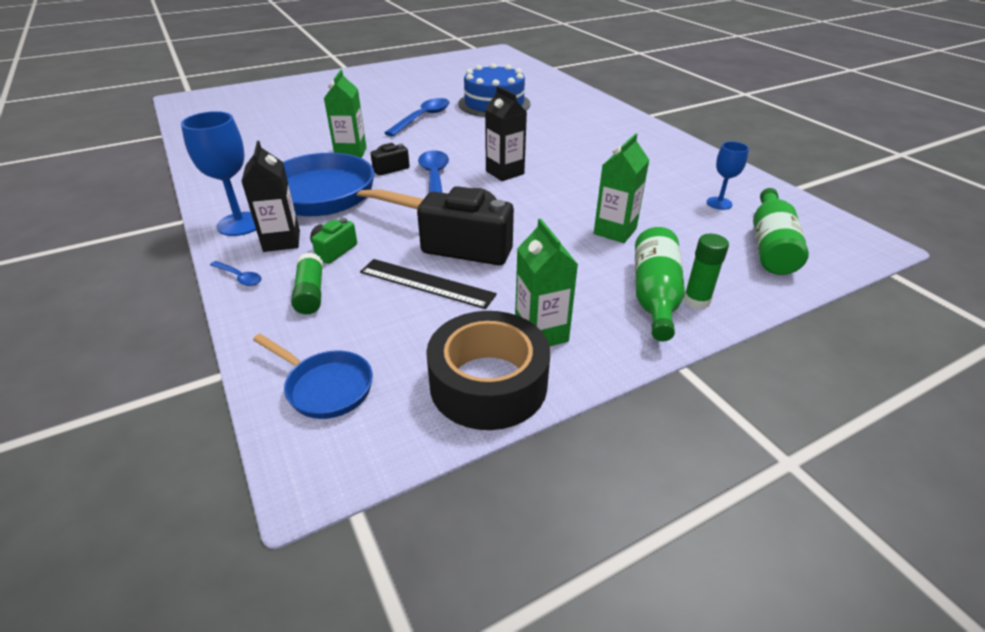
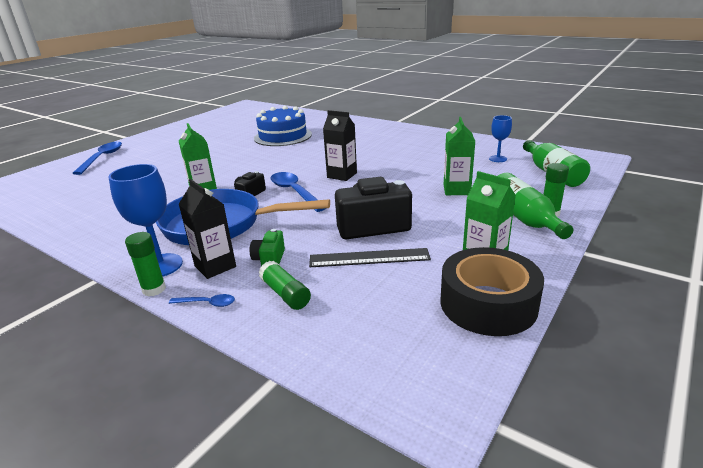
camera: 25 degrees left, 10 degrees down
blue pan [253,334,373,419] -> none
blue spoon [385,98,450,136] -> blue spoon moved to [72,142,122,175]
none -> green glue stick [125,232,166,297]

